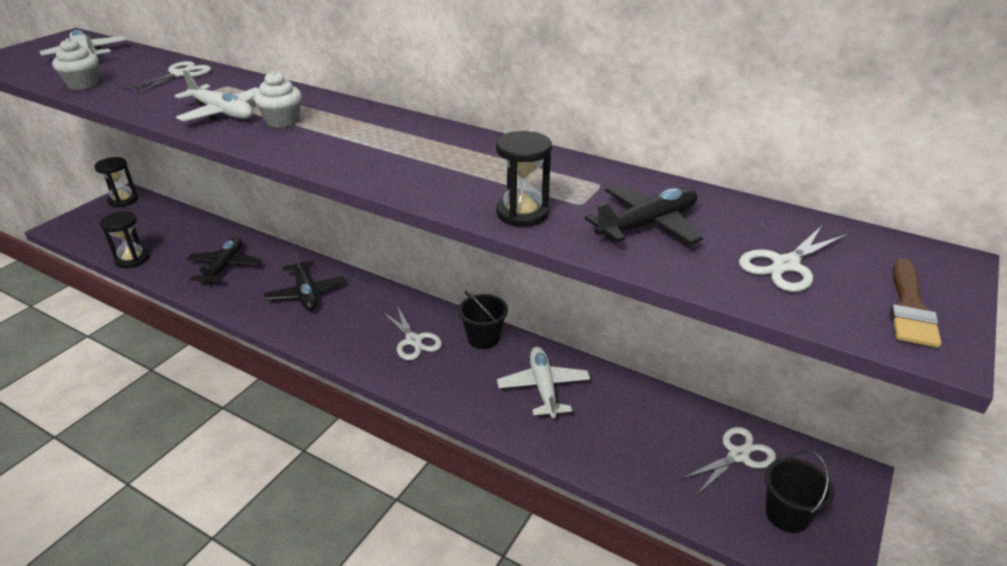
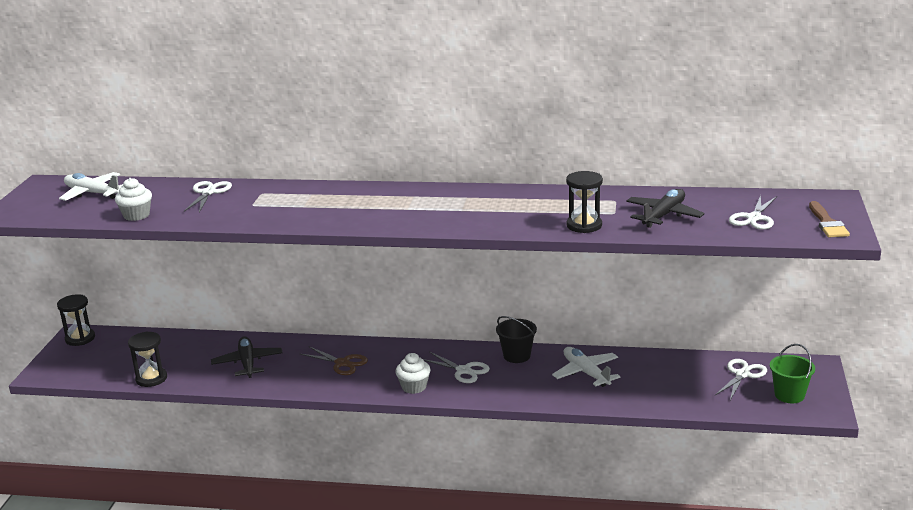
camera: 20 degrees left, 10 degrees down
white plane [175,70,259,121] -> none
white cupcake [254,71,302,128] -> white cupcake moved to [395,353,430,394]
black plane [264,249,345,311] -> brown scissors [300,347,368,375]
black bucket [765,450,834,533] -> green bucket [770,344,815,403]

